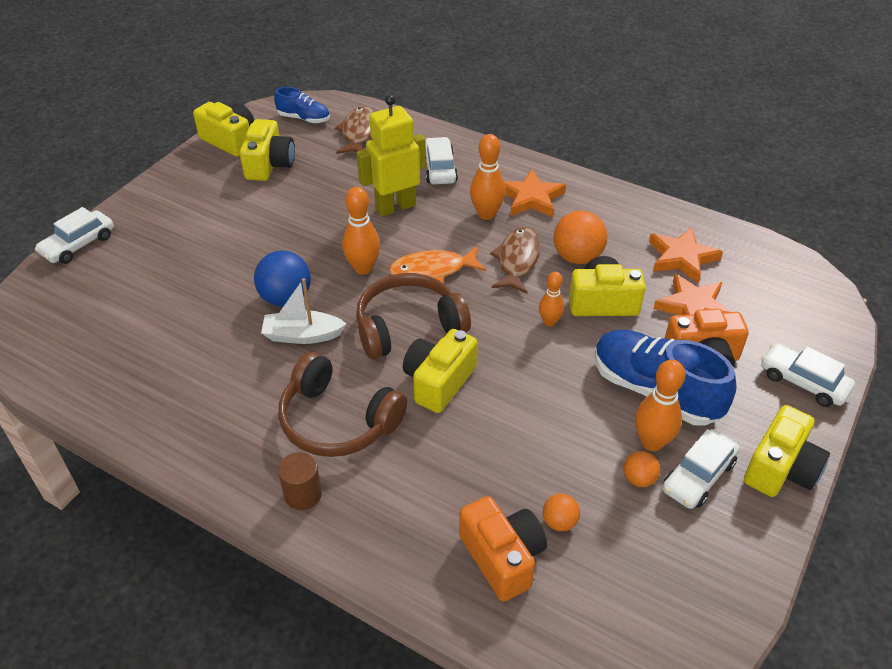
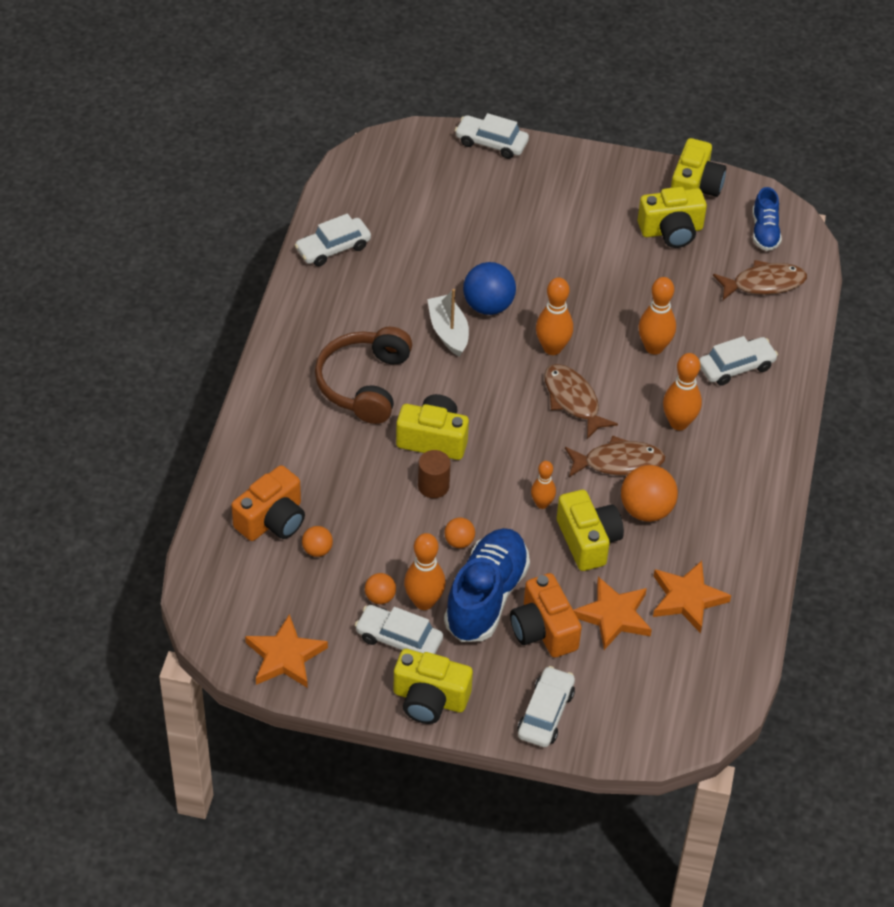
camera: 70 degrees right, 5 degrees up
brown cylinder [278,452,322,510] -> brown cylinder moved to [418,450,451,498]
brown headphones [356,273,471,359] -> none
yellow robot [357,95,426,217] -> orange bowling pin [638,277,676,355]
orange fish [389,246,486,283] -> brown fish [544,364,618,439]
orange star [504,170,566,217] -> orange star moved to [245,614,328,688]
none -> white car [295,214,371,266]
none -> orange ball [444,518,475,548]

